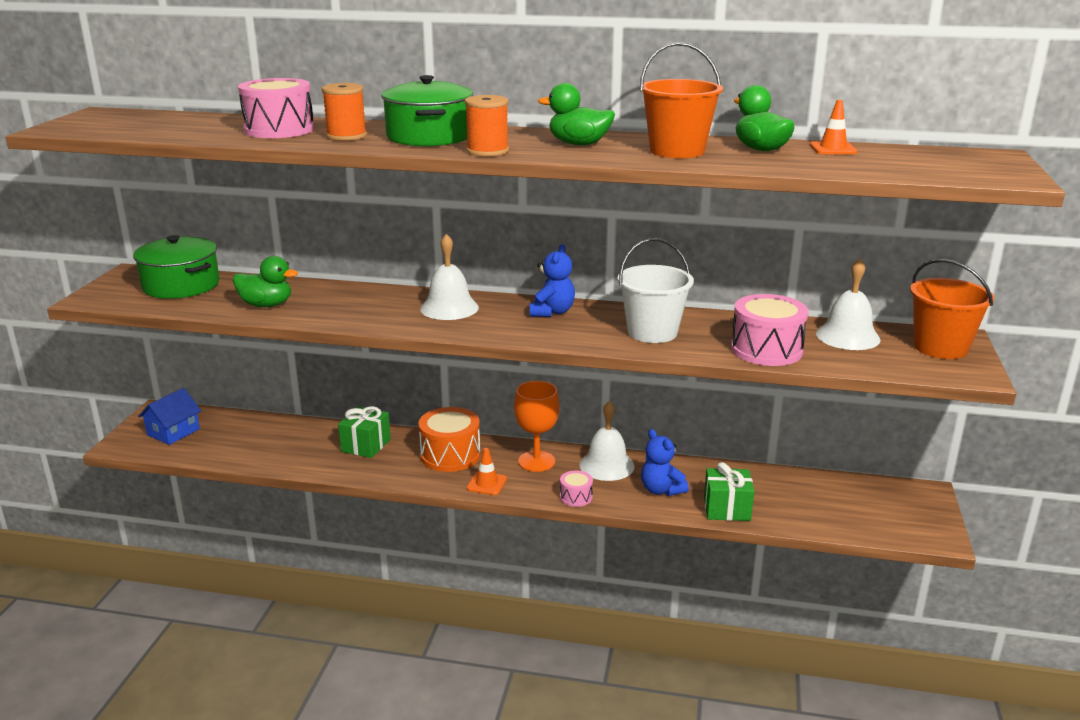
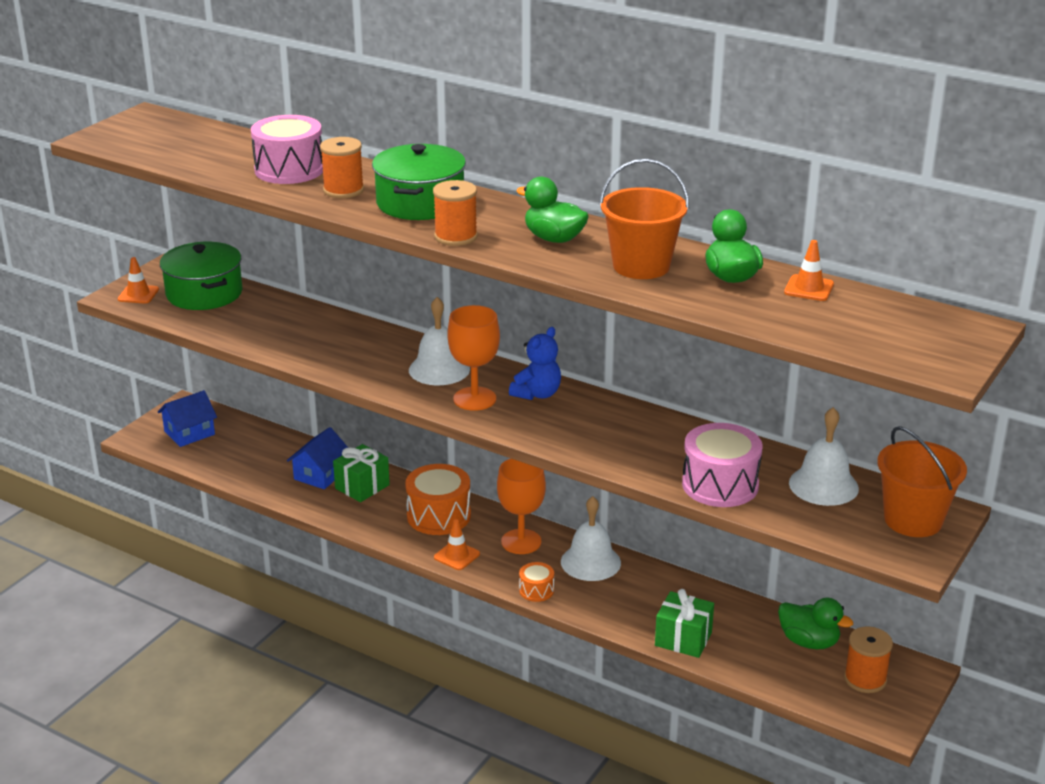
camera: 20 degrees right, 5 degrees up
green duck [233,256,298,307] -> green duck moved to [778,598,853,649]
pink drum [560,471,593,507] -> orange drum [519,562,554,602]
white bucket [617,238,694,343] -> none
blue teddy bear [641,429,689,496] -> none
none -> orange traffic cone [117,257,159,303]
none -> blue house [287,427,348,489]
none -> orange goblet [447,305,500,411]
none -> orange spool [844,627,893,693]

